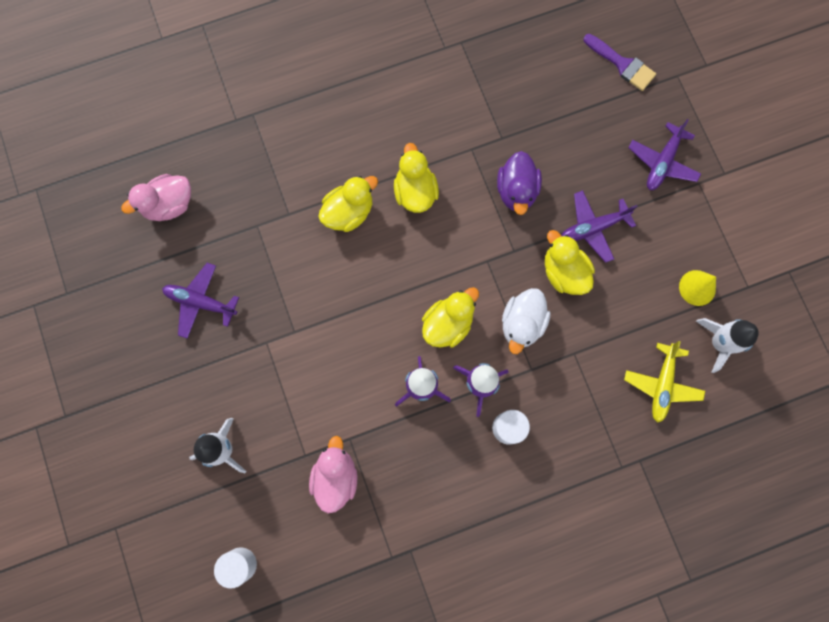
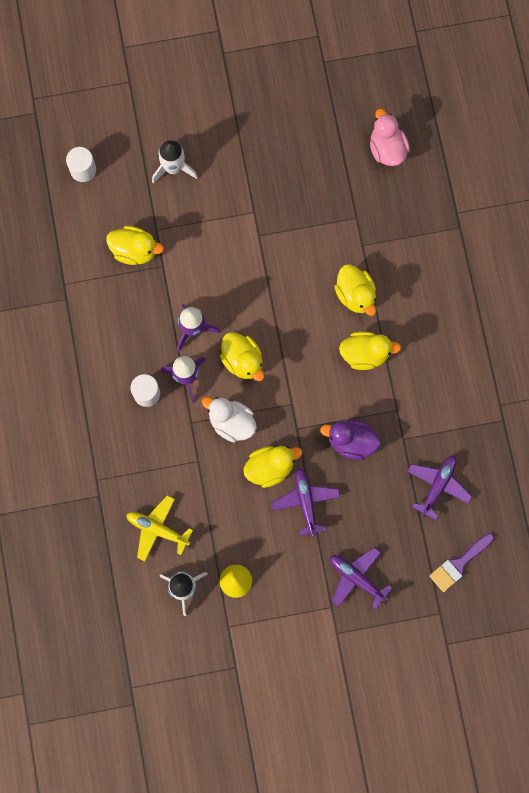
camera: 100 degrees right, 0 degrees up
purple plane [162,263,239,339] -> purple plane moved to [407,455,472,520]
pink duck [309,436,358,513] -> yellow duck [107,226,164,265]

